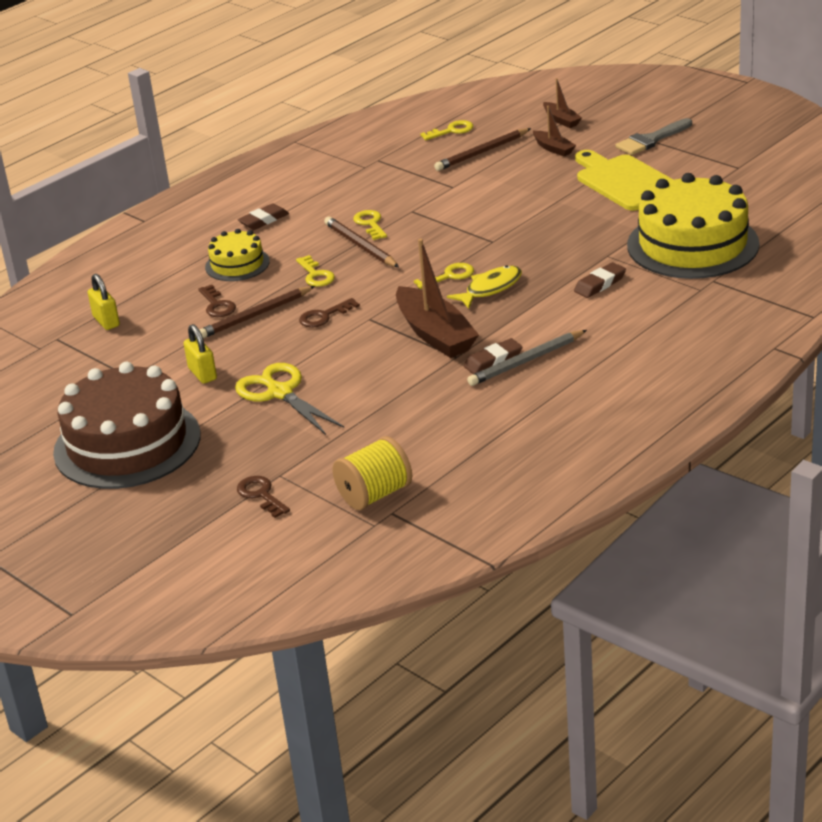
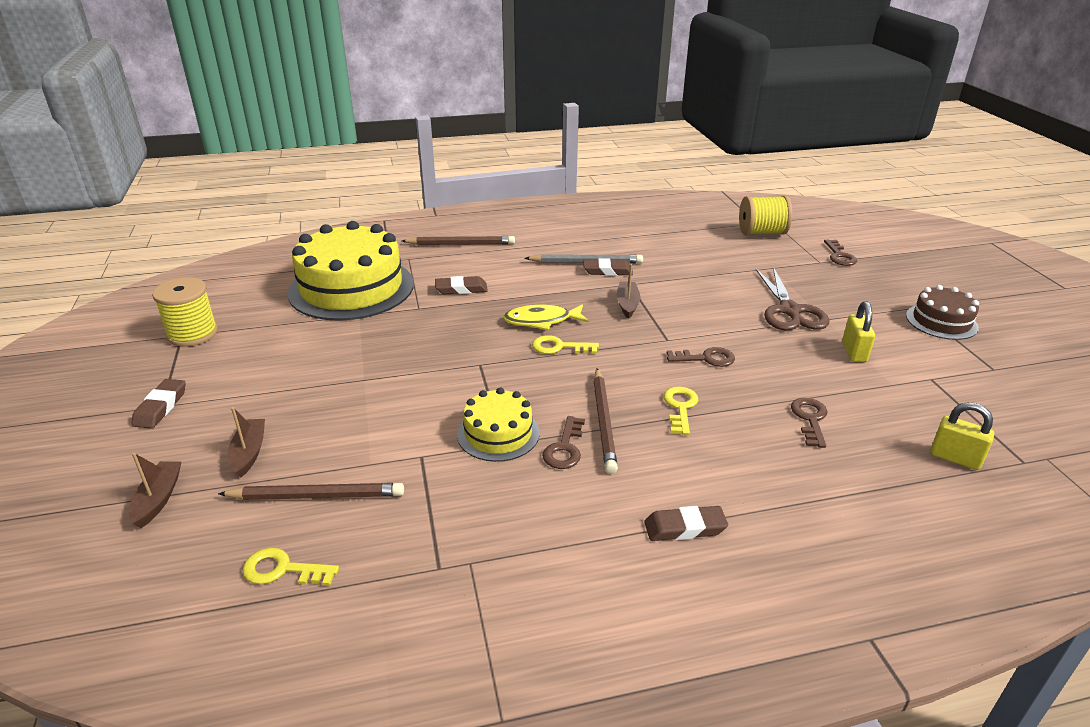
camera: 150 degrees left, 0 degrees up
brown cake [53,362,200,489] -> brown cake [906,285,979,340], size x0.51
yellow padlock [88,274,120,330] -> yellow padlock turned 60 degrees counterclockwise [930,402,994,470]
brown pencil [199,286,315,339] -> brown pencil moved to [402,236,515,245]
yellow cake [205,229,270,281] -> yellow cake moved to [457,388,540,462]
yellow scissors [235,363,344,435] -> brown scissors [755,267,829,331]
yellow key [353,210,387,240] -> brown key [542,416,585,469]
brown boat [396,238,479,358] -> brown boat [616,264,640,319], size x0.51
yellow cutting board [575,150,673,211] -> none
grey brush [616,118,692,155] -> brown eraser [131,379,186,429]
none -> yellow spool [152,277,218,347]

